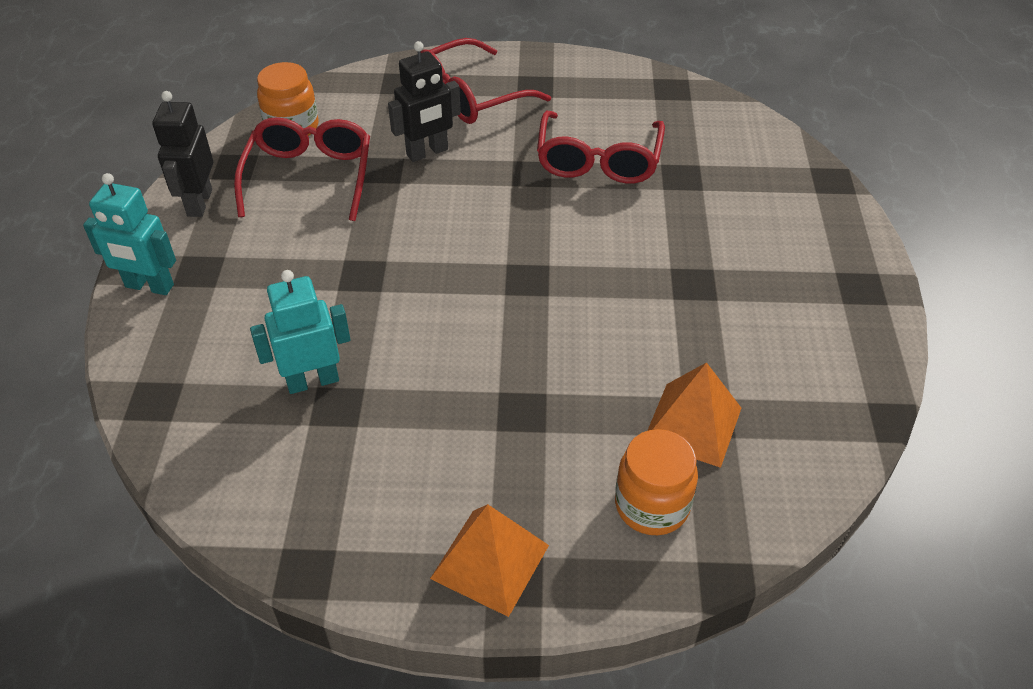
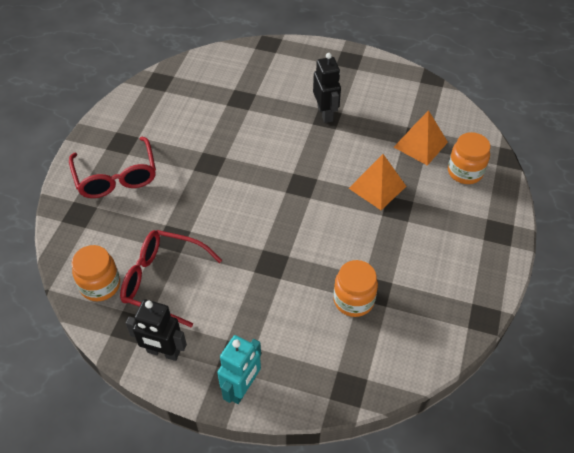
camera: 75 degrees left, 5 degrees up
turquoise robot [250,270,350,394] -> orange jar [333,260,378,317]
black robot [388,41,461,162] -> black robot moved to [313,53,341,123]
orange pyramid [430,504,549,617] -> orange pyramid moved to [349,154,406,210]
red glasses [537,110,665,184] -> none

